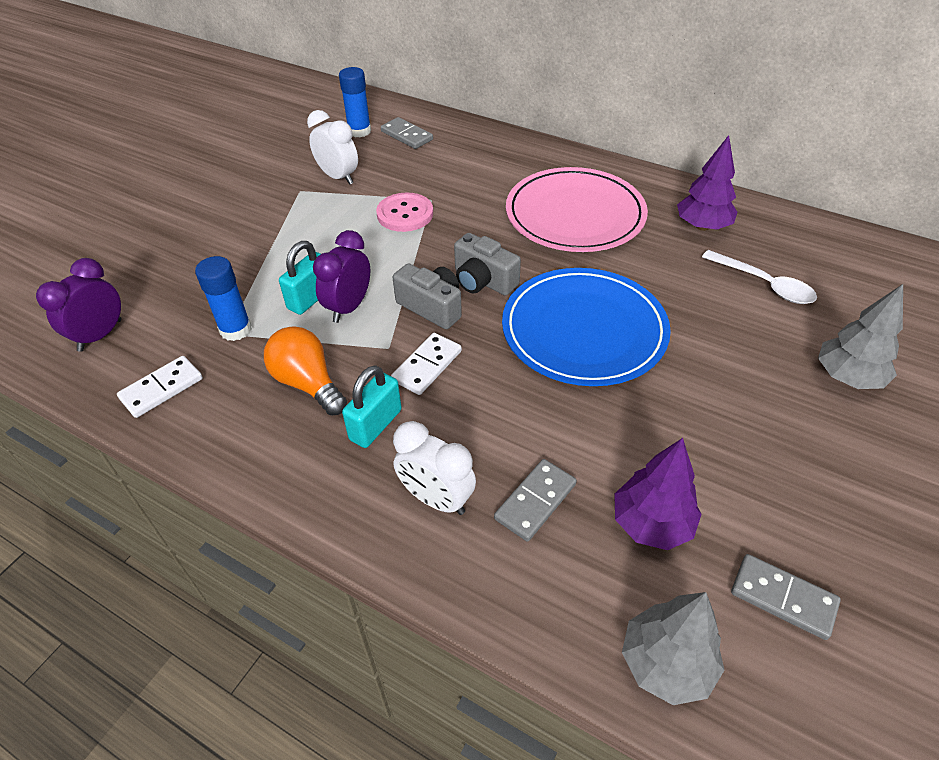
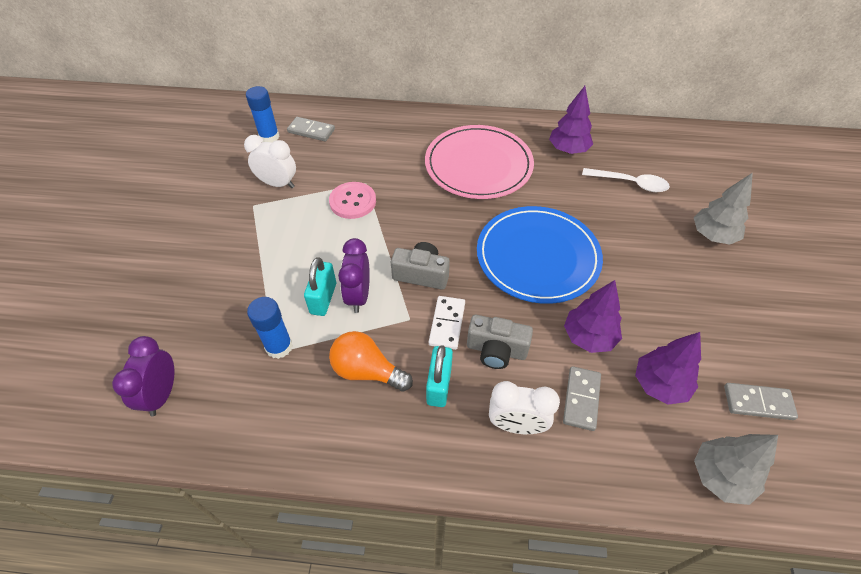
camera: 25 degrees left, 5 degrees up
white domino [117,356,203,418] -> none
grey camera [454,233,521,296] -> grey camera moved to [467,315,533,369]
none -> purple tree [564,280,622,353]

